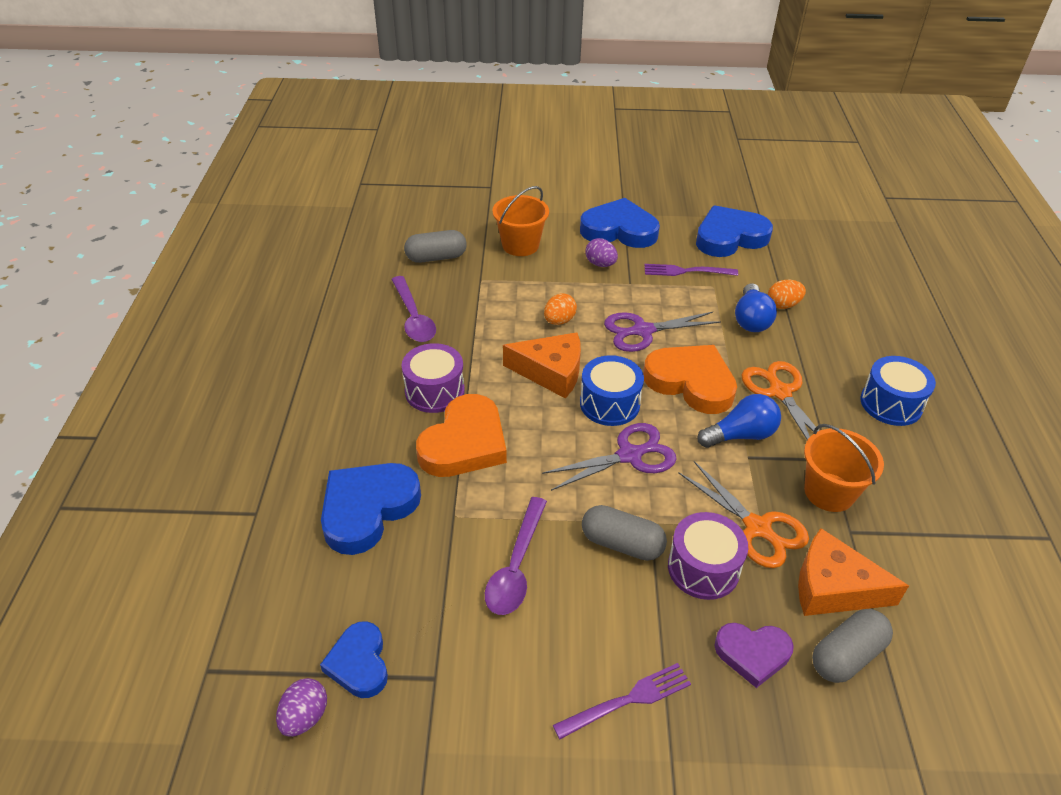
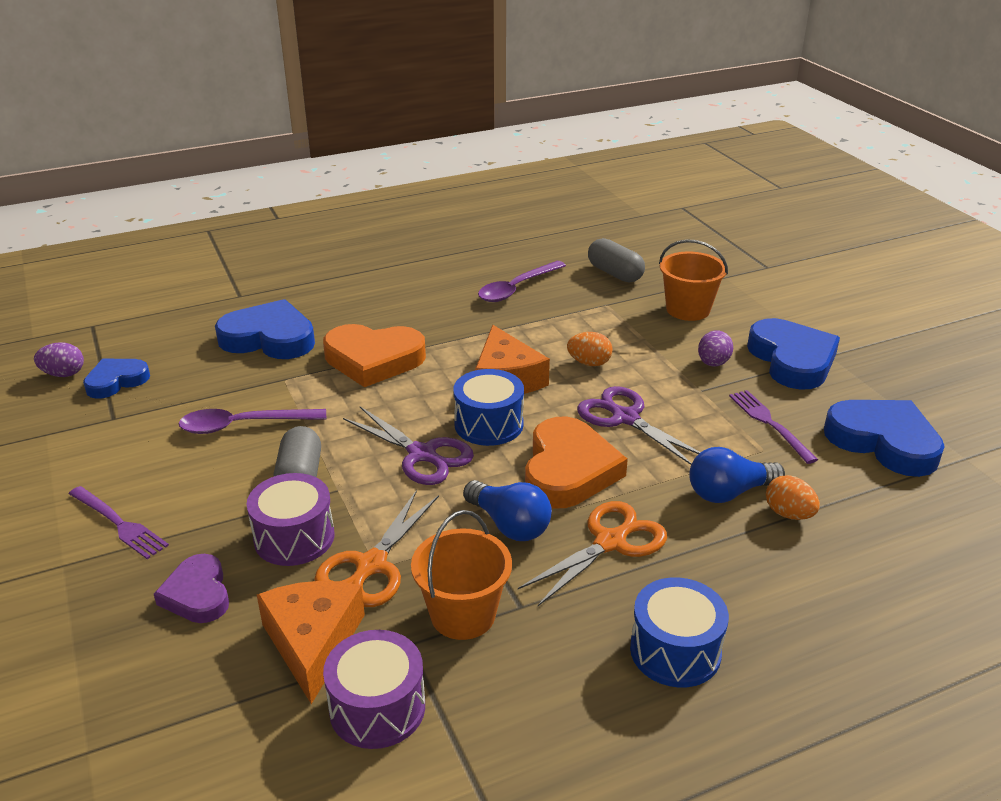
camera: 65 degrees right, 10 degrees down
purple drum [402,343,465,413] -> purple drum moved to [323,630,425,749]
grey capsule [812,609,893,683] -> none

